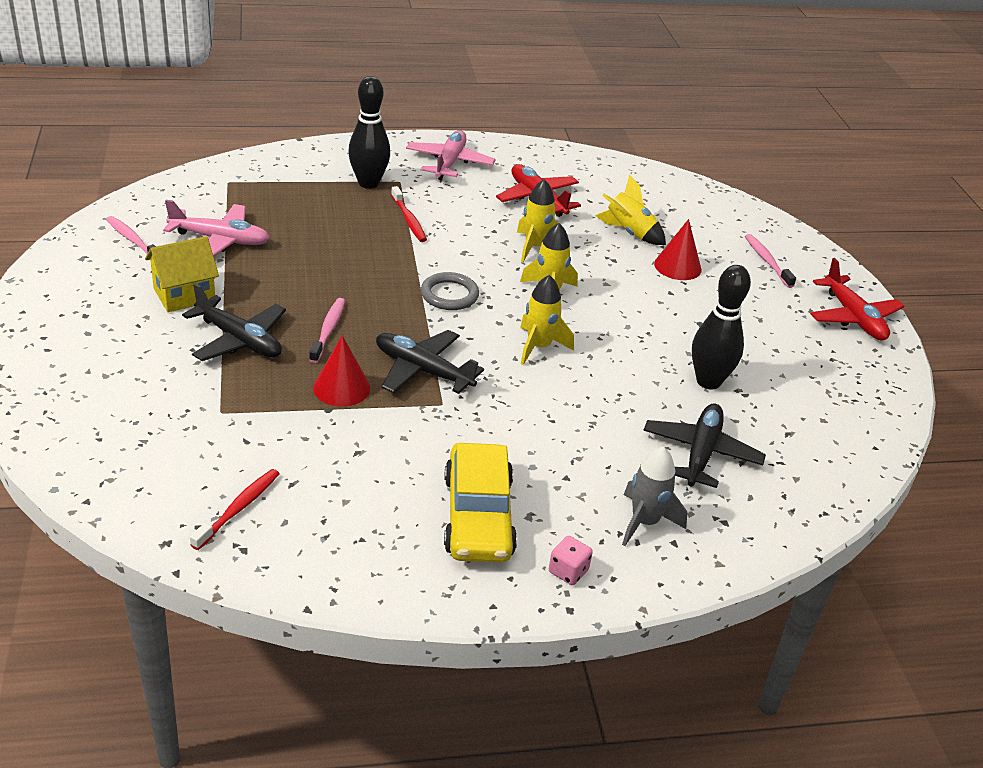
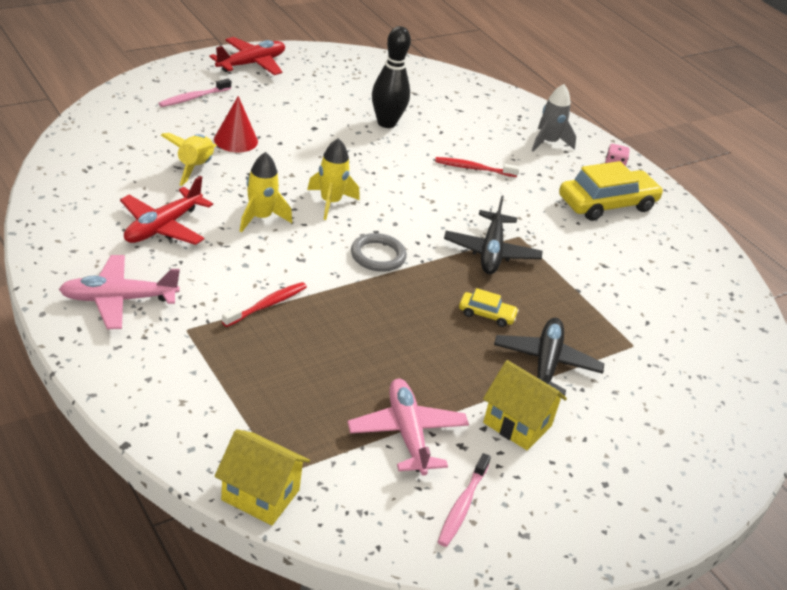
camera: 115 degrees left, 0 degrees up
red toothbrush [190,469,279,550] -> red toothbrush moved to [435,157,519,177]
pink toothbrush [309,298,345,363] -> yellow car [459,288,519,327]
red cone [313,335,370,407] -> none
black bowling pin [348,76,390,189] -> none
yellow rocket [520,275,574,365] -> none
black plane [643,403,766,488] -> none
none -> yellow house [215,429,310,525]

